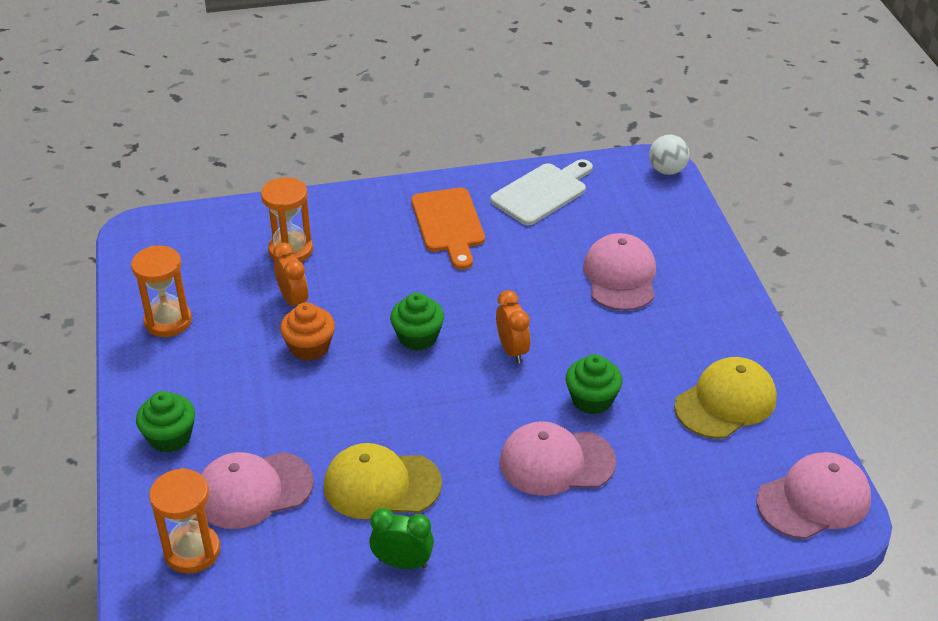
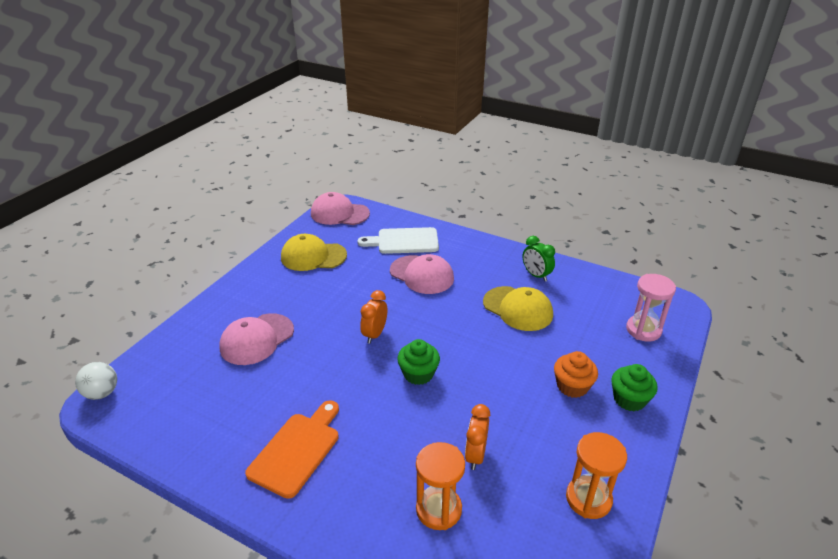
camera: 140 degrees left, 5 degrees down
orange hourglass [149,468,220,574] -> pink hourglass [626,274,676,342]
pink cap [201,452,314,529] -> none
orange cupcake [280,302,335,361] -> orange cupcake moved to [554,351,598,398]
white cutting board [490,159,593,225] -> white cutting board moved to [357,227,439,254]
green cupcake [566,354,622,414] -> none

